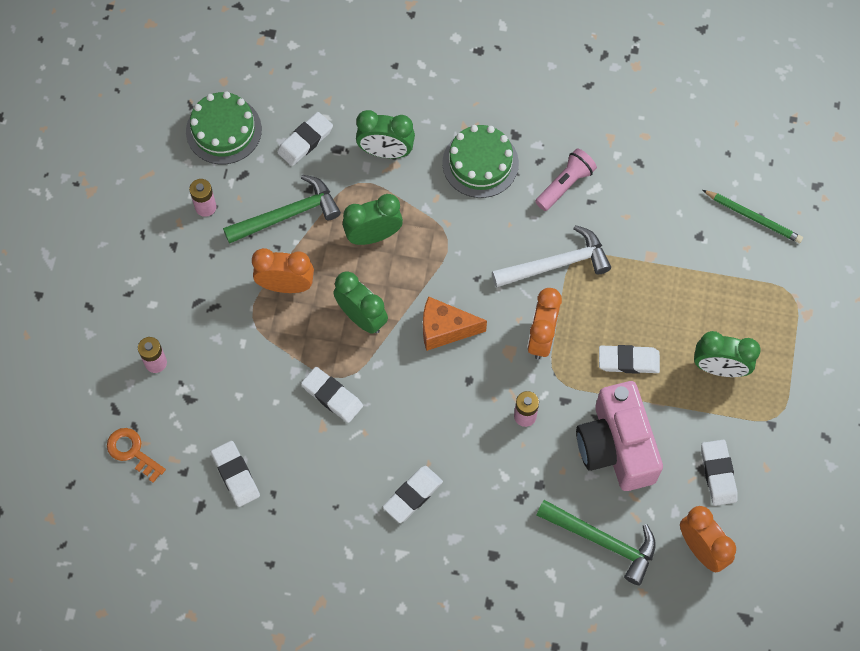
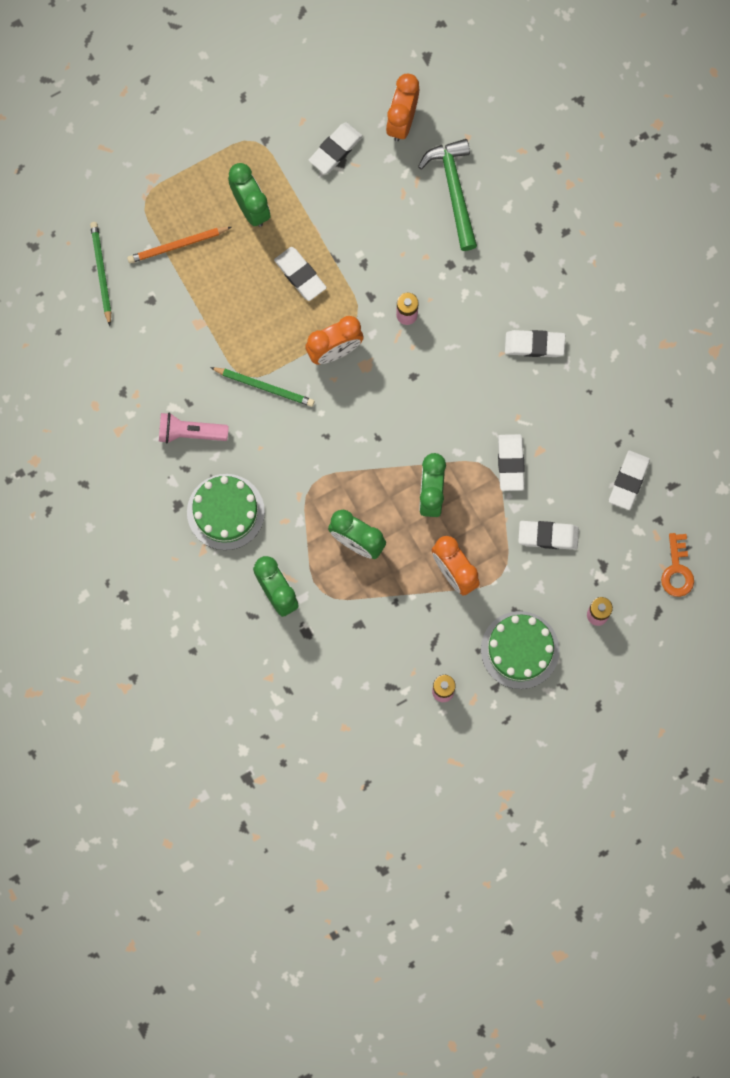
camera: 130 degrees left, 10 degrees up
green cake [186,92,262,164] -> green cake moved to [481,611,559,689]
green hammer [223,175,341,244] -> none
white eraser [277,112,333,166] -> white eraser moved to [518,521,579,550]
orange cheese [423,296,487,351] -> none
white hammer [492,225,611,287] -> green pencil [210,367,315,407]
pink camera [576,381,663,491] -> none
none -> orange pencil [127,227,231,263]

